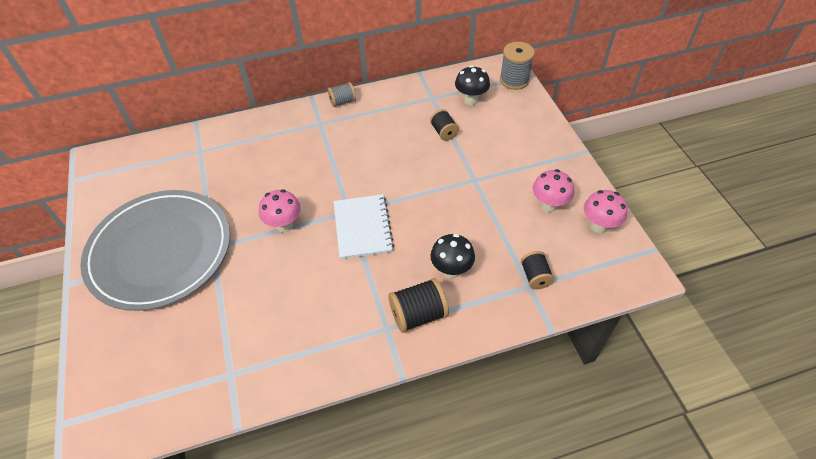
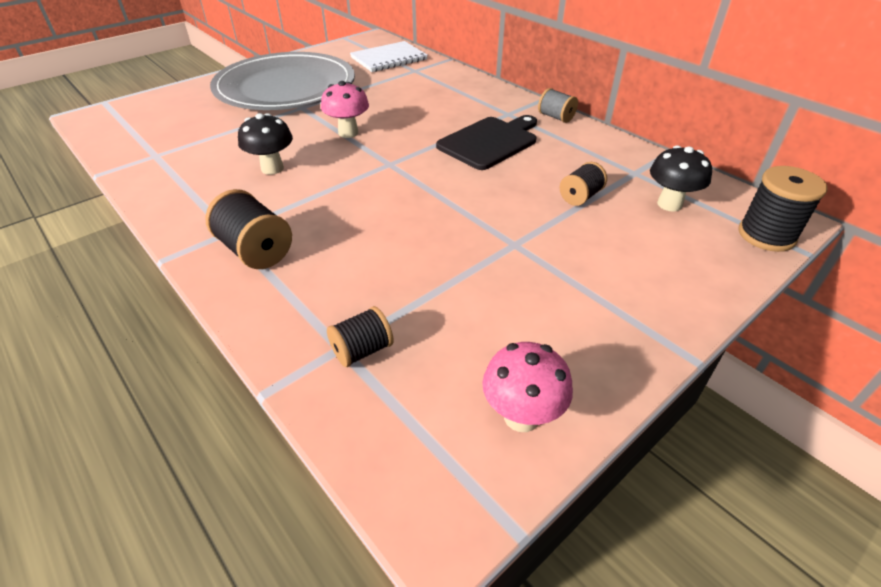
camera: 65 degrees right, 10 degrees down
white notebook [334,194,394,259] -> white notebook moved to [350,41,428,72]
black mushroom [430,234,475,278] -> black mushroom moved to [238,113,293,175]
grey spool [500,42,535,90] -> black spool [738,166,828,252]
pink mushroom [533,169,574,213] -> none
none -> black cutting board [436,115,537,170]

